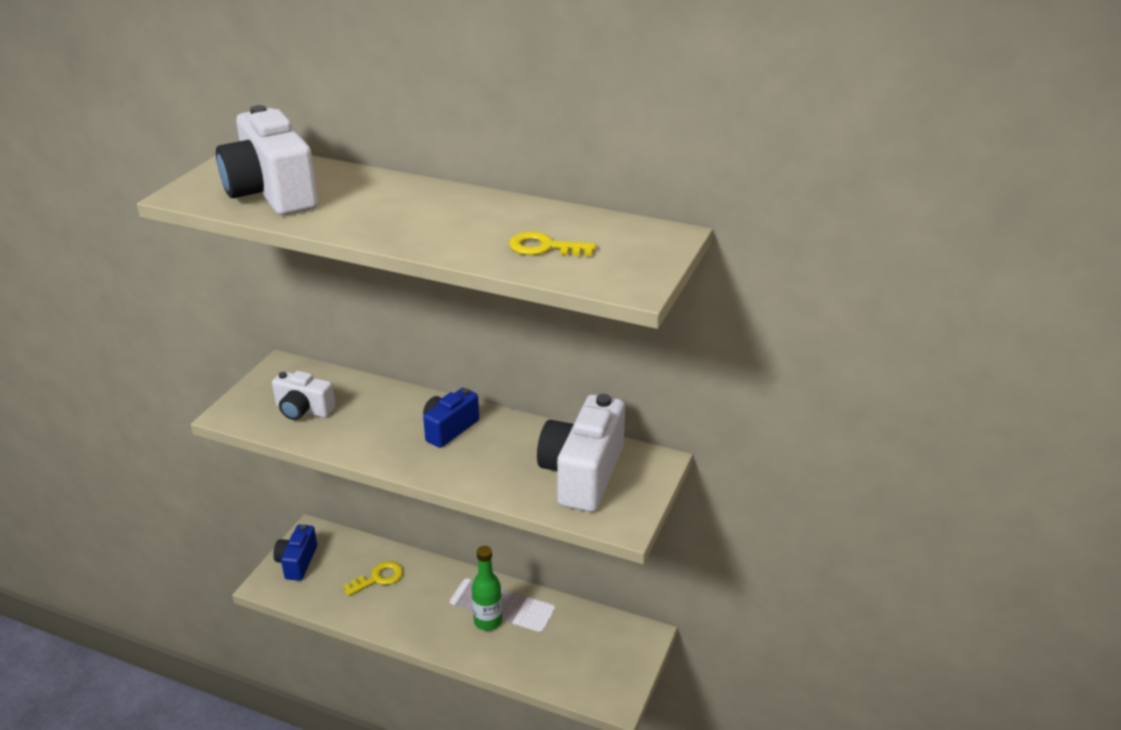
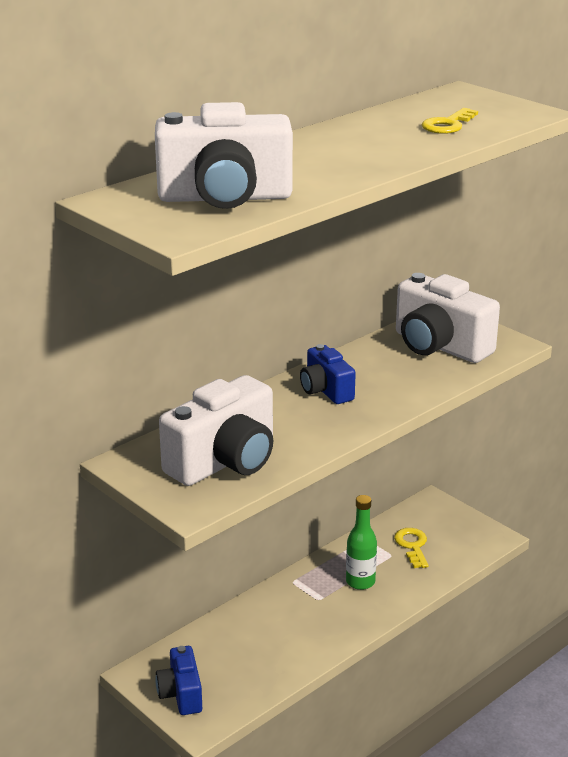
camera: 65 degrees left, 5 degrees down
white camera [272,371,336,420] -> white camera [159,375,273,486], size x1.74
blue camera [273,524,317,581] -> blue camera turned 45 degrees clockwise [155,646,202,715]
yellow key [343,561,403,596] -> yellow key moved to [394,528,429,568]

